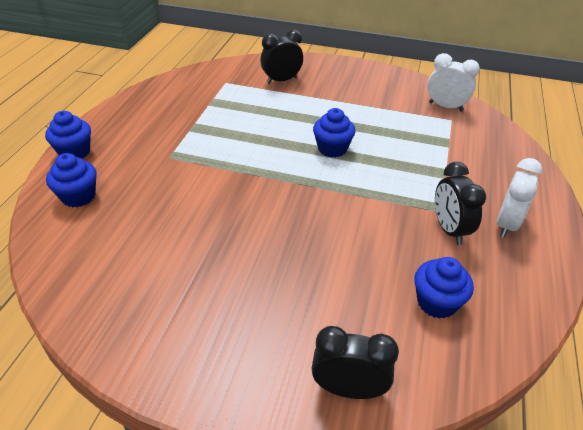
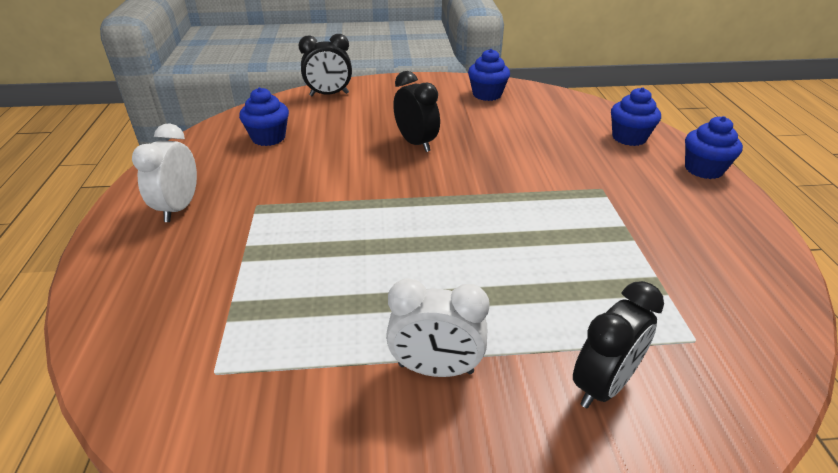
camera: 160 degrees right, 5 degrees down
blue cupcake [313,108,355,158] -> blue cupcake moved to [468,49,510,101]
white clock [428,53,480,112] -> white clock moved to [386,278,490,377]
black clock [435,162,486,245] -> black clock moved to [393,71,440,152]

